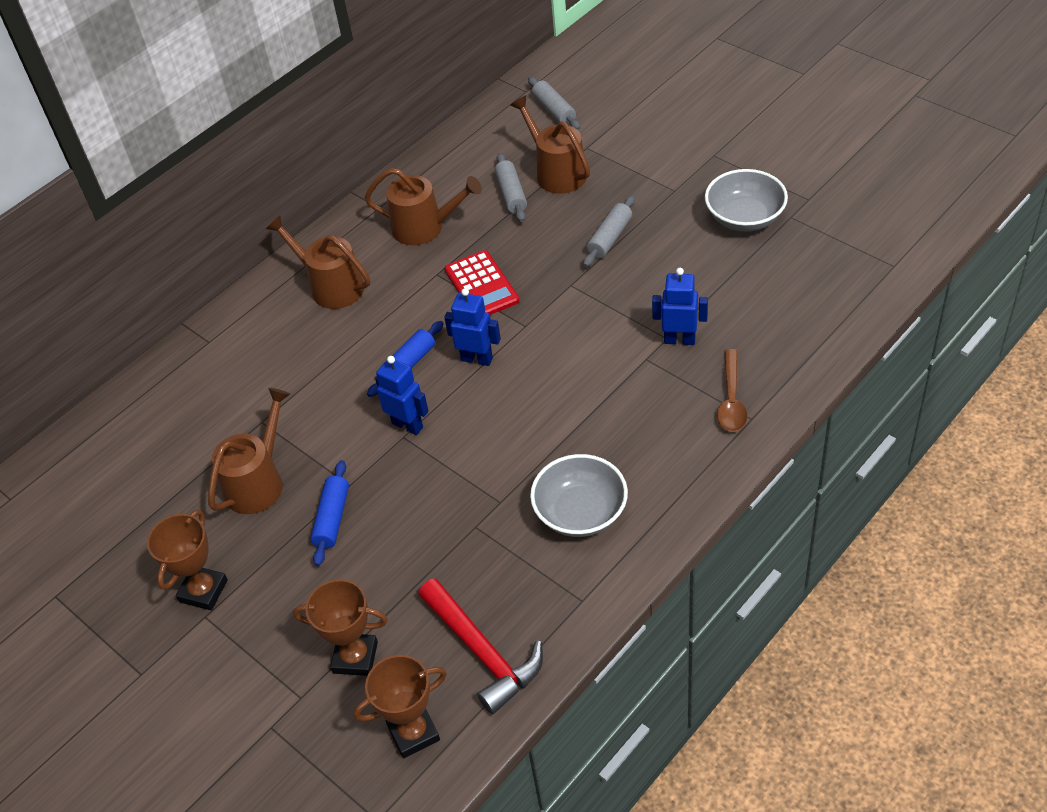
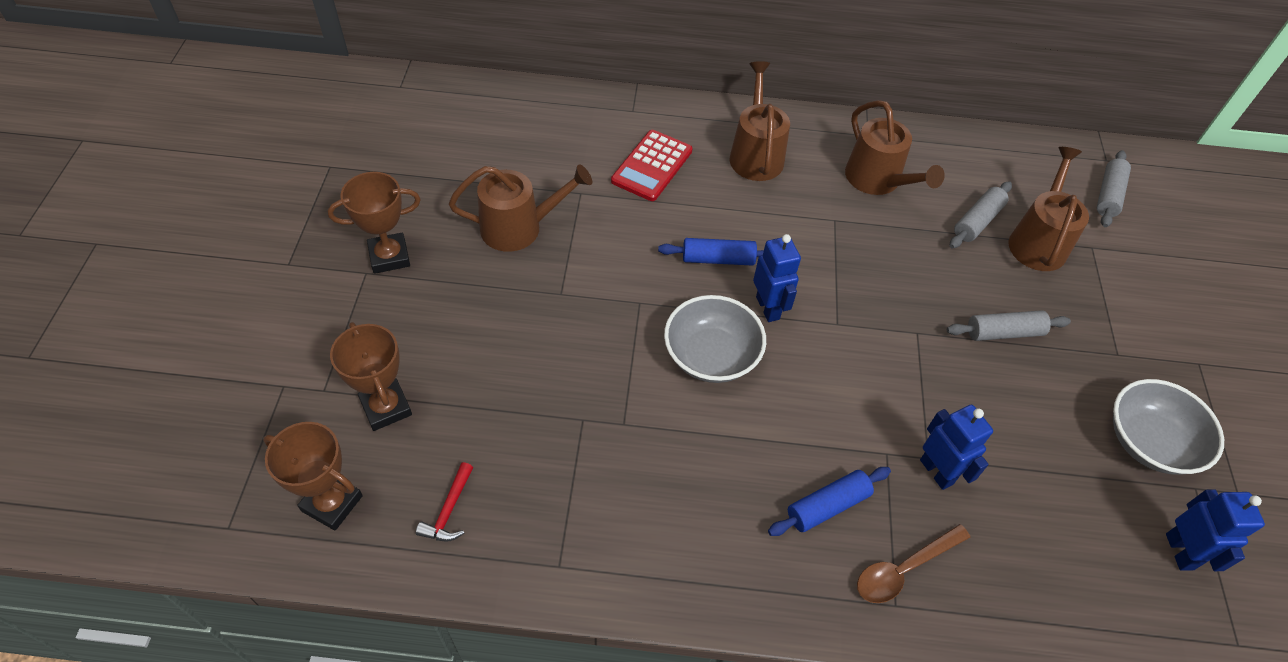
camera: 45 degrees right, 5 degrees up
blue rolling pin [310,460,349,566] -> blue rolling pin moved to [768,467,891,536]
blue robot [375,356,429,435] -> blue robot moved to [1166,489,1265,571]
red hammer [418,578,543,715] -> red hammer [416,462,473,542], size x0.49
red calculator [445,250,519,315] -> red calculator moved to [611,130,693,201]
grey bowl [530,454,628,537] -> grey bowl moved to [664,295,766,383]

